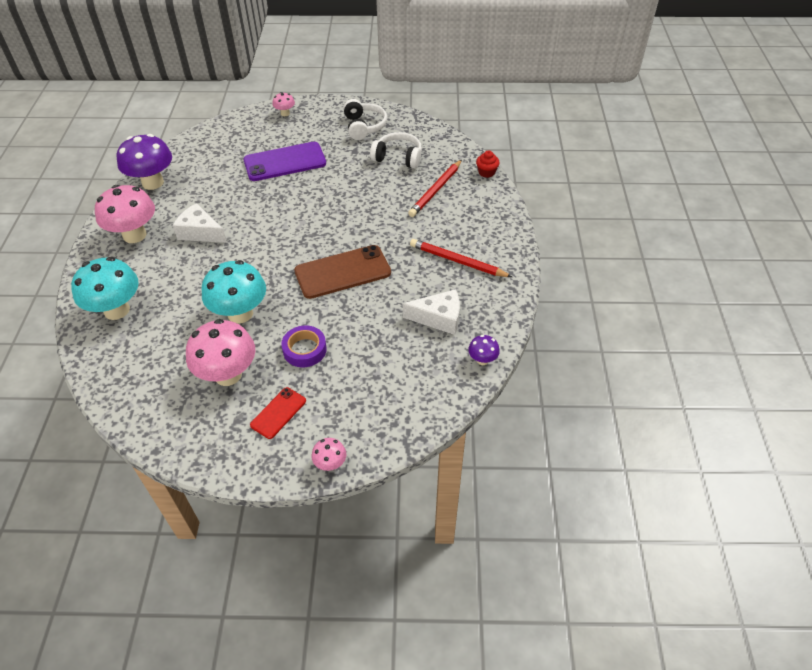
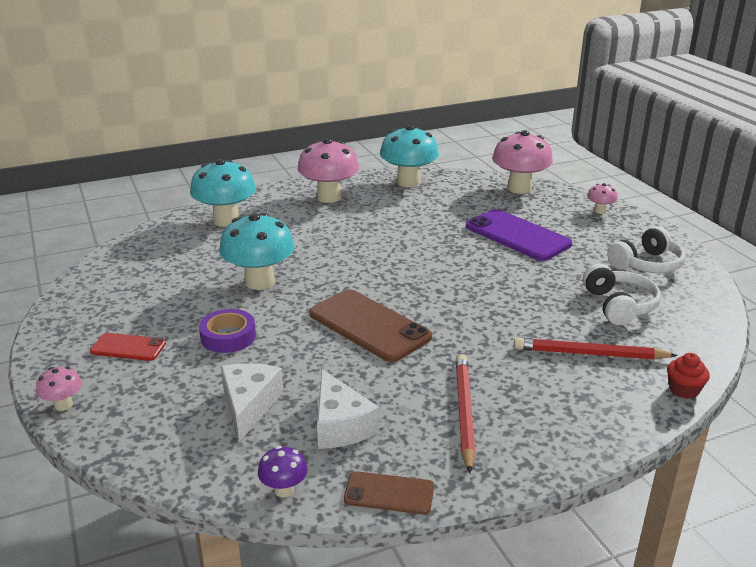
camera: 65 degrees right, 20 degrees down
purple mushroom [117,134,172,190] -> turquoise mushroom [380,125,439,187]
white cheese [173,203,227,243] -> white cheese moved to [221,363,283,442]
pink mushroom [186,319,255,386] -> pink mushroom moved to [492,130,553,194]
none -> brown phone [344,471,434,514]

